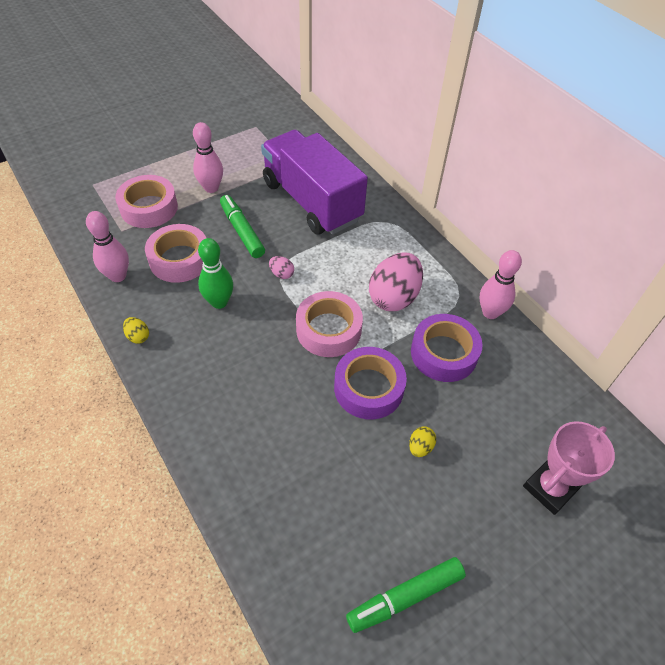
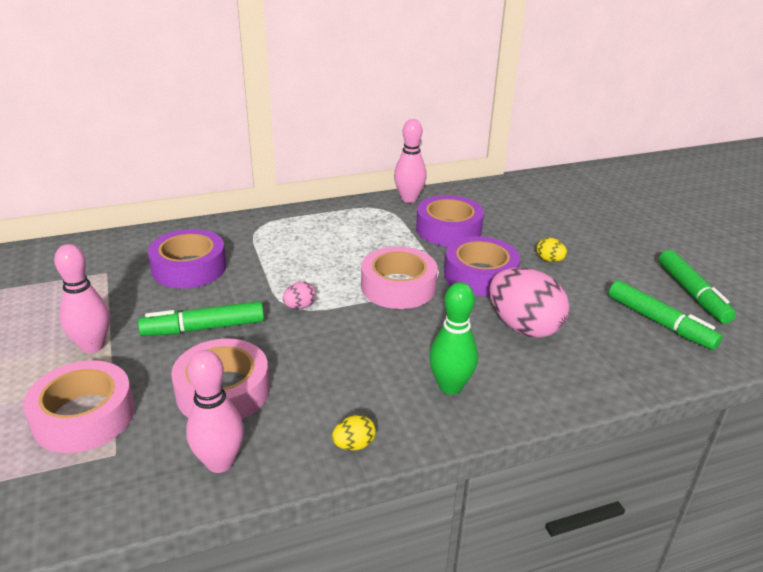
camera: 75 degrees left, 20 degrees down
green bowling pin [198,238,233,309] -> green bowling pin moved to [429,282,478,394]
purple truck [261,130,368,235] -> purple tape [148,229,227,289]
pink egg [369,253,423,311] -> pink egg moved to [489,268,570,338]
pink trophy [523,421,615,515] -> none
none -> green marker [608,280,723,350]

